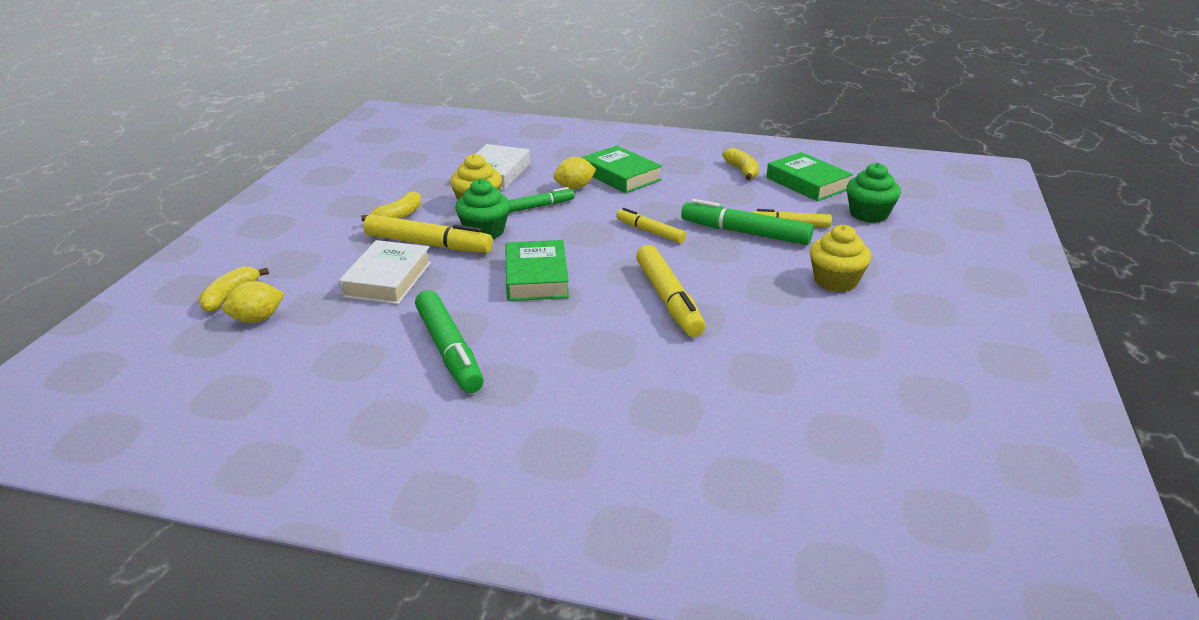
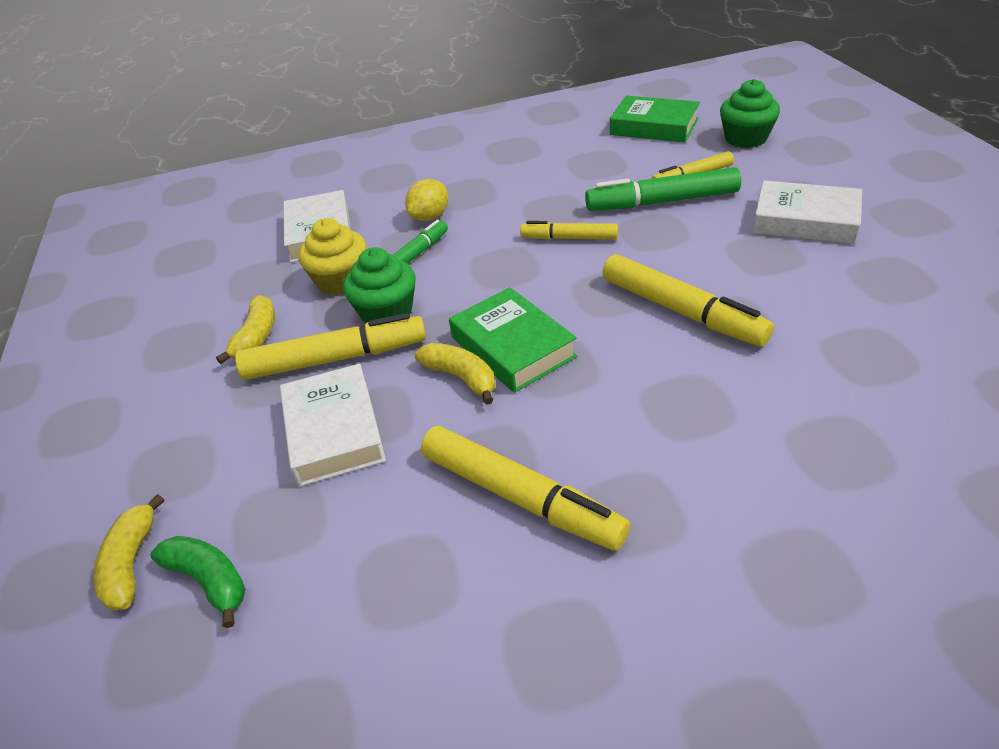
camera: 25 degrees left, 10 degrees up
yellow lemon [222,281,284,323] -> green banana [150,536,246,628]
green marker [415,290,484,393] -> yellow marker [421,426,630,551]
green book [581,146,662,193] -> none
yellow banana [722,148,759,180] -> yellow banana moved to [415,343,495,405]
yellow cupcake [810,225,871,292] -> white book [753,180,862,244]

